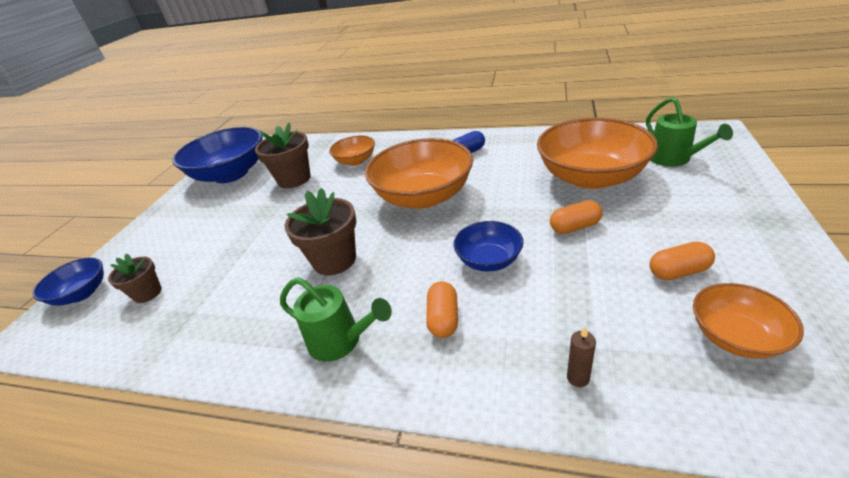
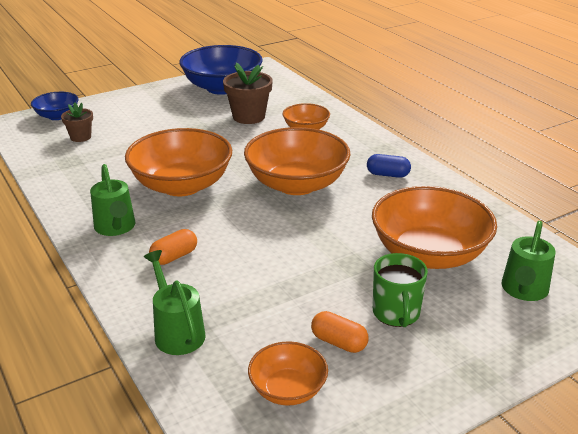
camera: 40 degrees right, 5 degrees down
brown flower pot [285,188,356,275] -> orange bowl [125,128,232,196]
blue bowl [454,221,524,272] -> none
orange capsule [550,200,603,234] -> none
brown candle [567,327,596,387] -> green watering can [144,250,206,355]
none -> green mug [373,253,428,327]

